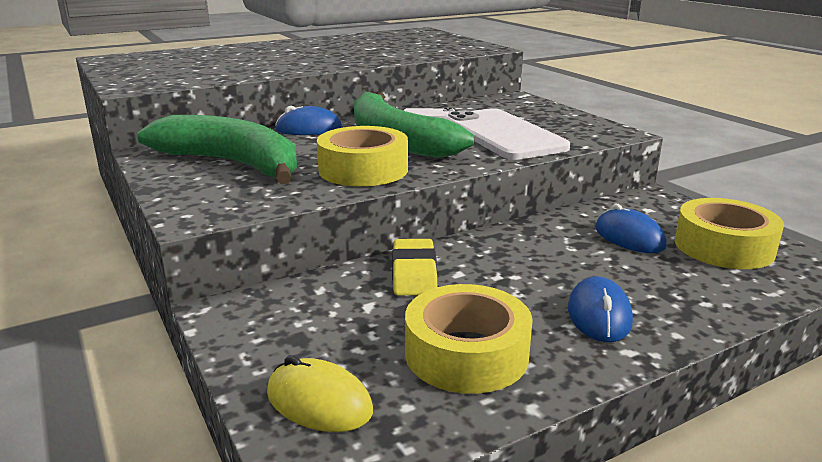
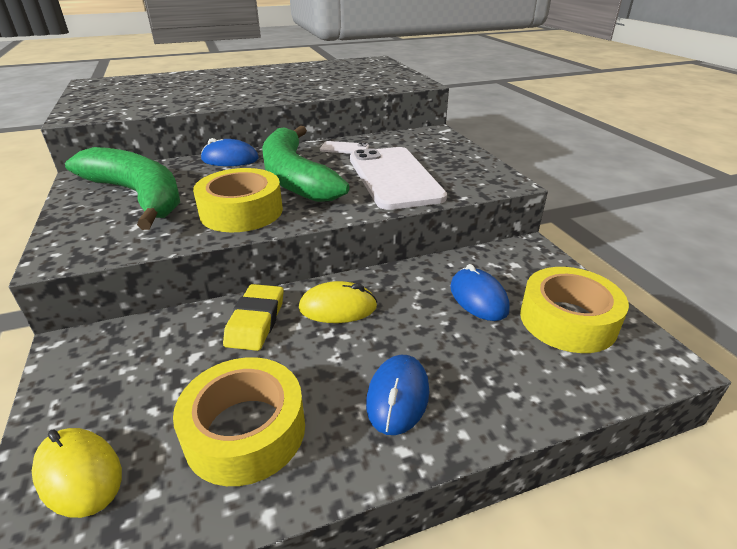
camera: 10 degrees right, 10 degrees up
none -> yellow mouse [299,281,377,323]

